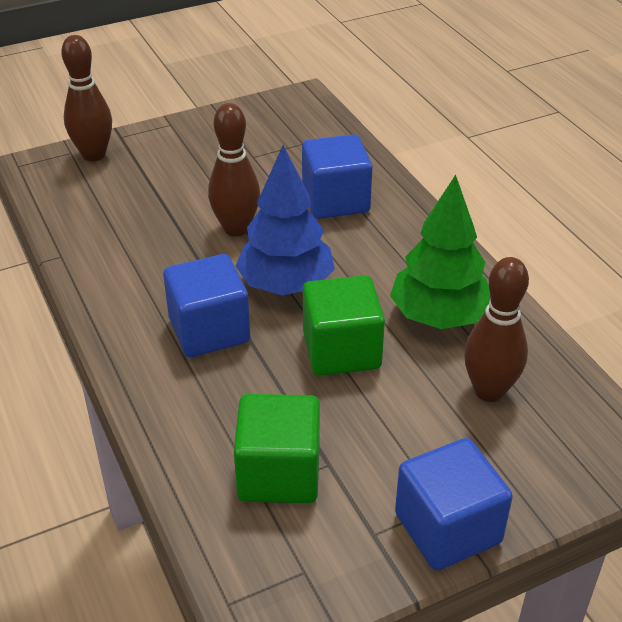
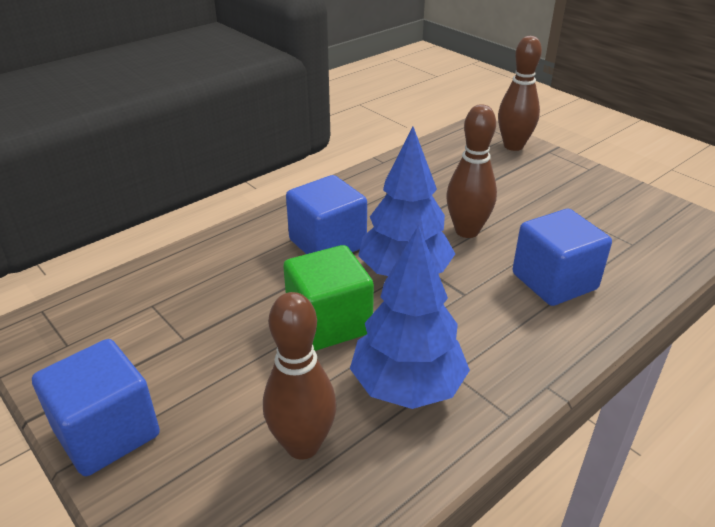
camera: 75 degrees right, 5 degrees down
green cube [234,394,320,503] -> none
green tree [390,175,491,329] -> blue tree [350,225,470,409]

